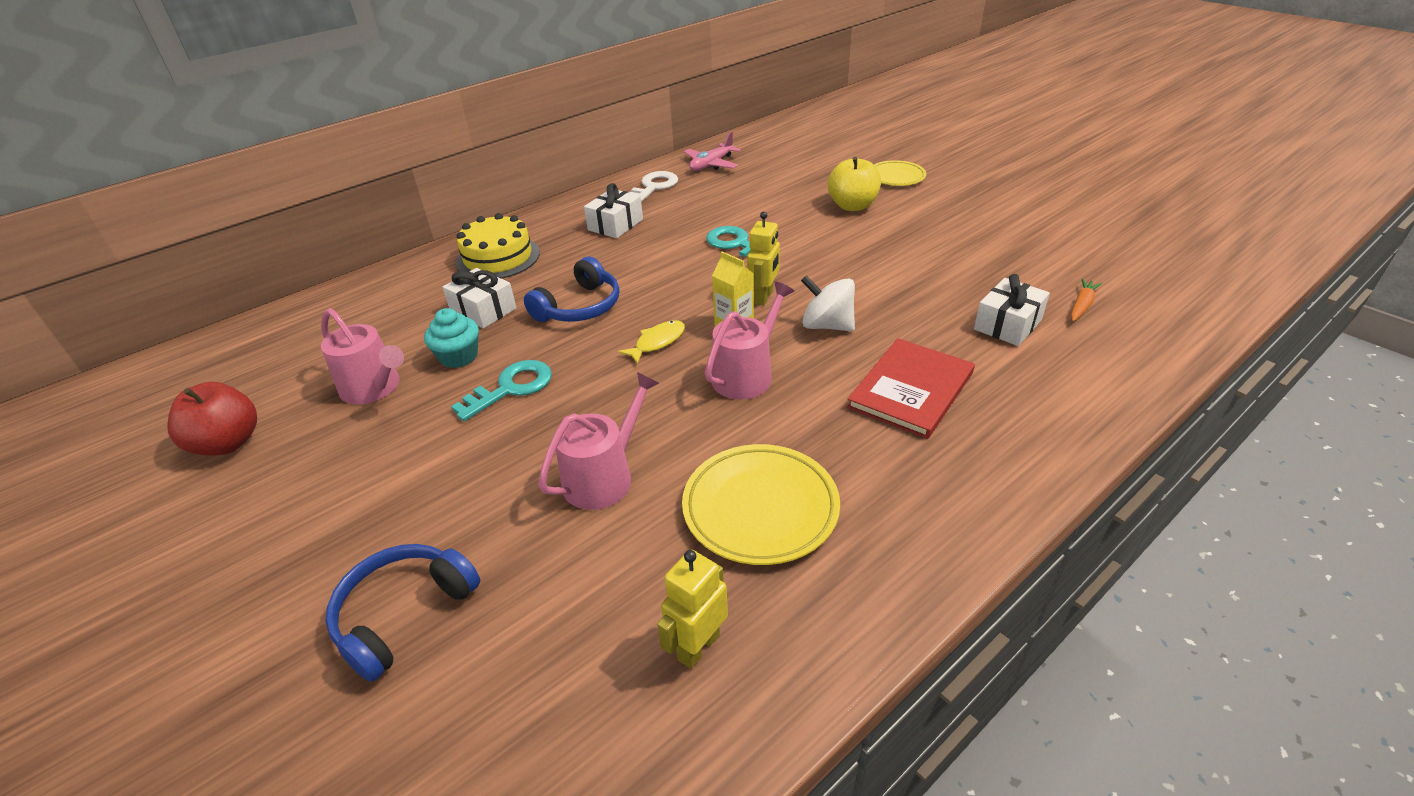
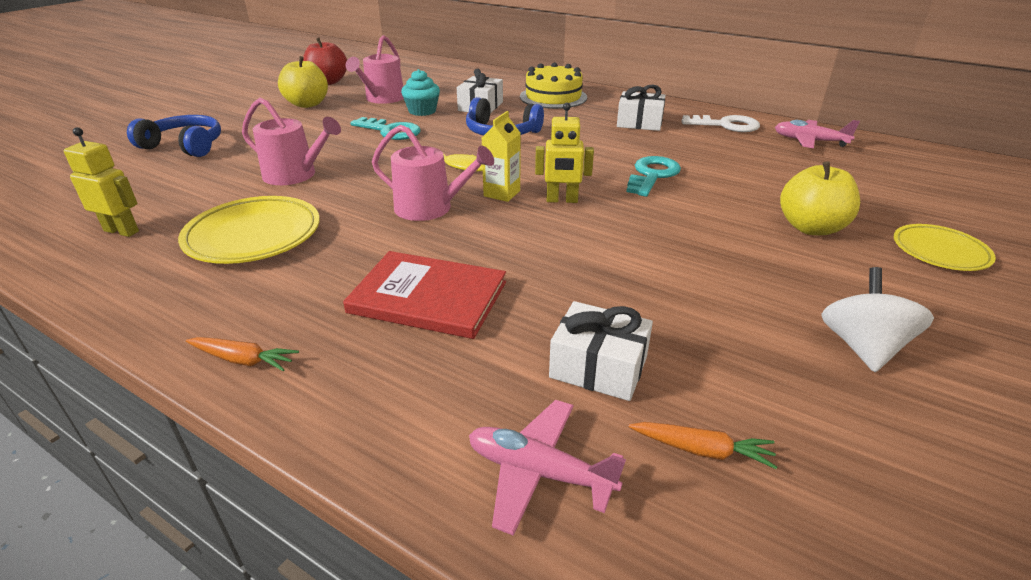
camera: 70 degrees right, 5 degrees down
white spinning top [801,275,855,331] -> white spinning top moved to [822,267,934,372]
none -> orange carrot [186,337,299,371]
none -> yellow apple [278,56,328,108]
none -> pink plane [469,400,626,536]

